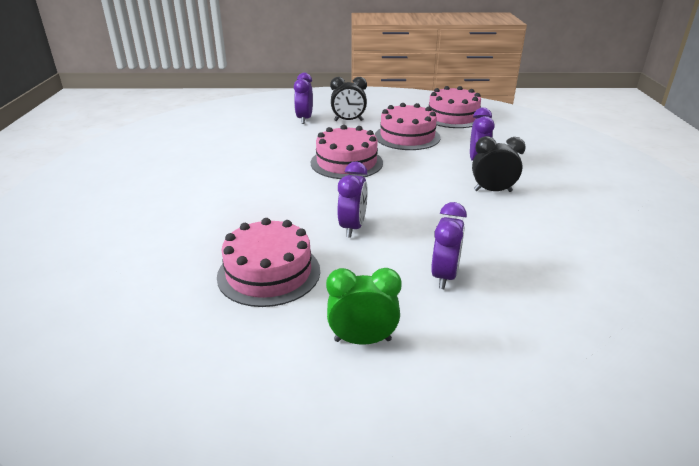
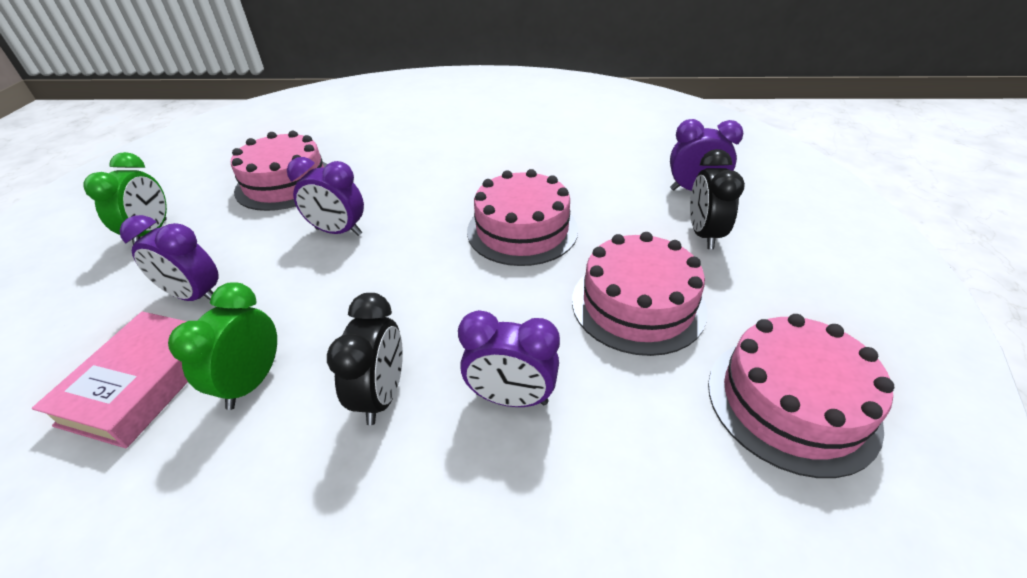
camera: 95 degrees right, 10 degrees up
none -> pink book [32,311,188,448]
none -> green clock [168,282,277,410]

